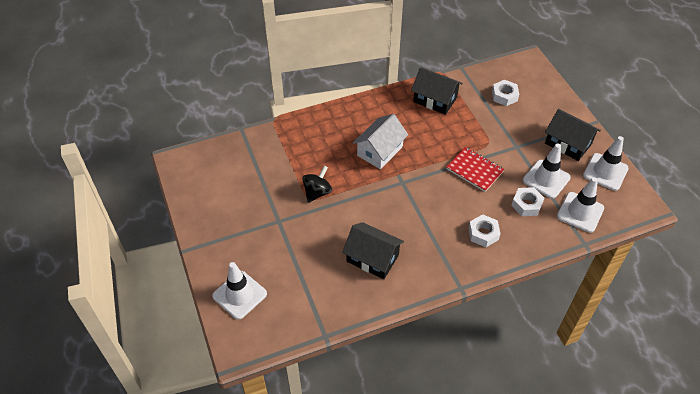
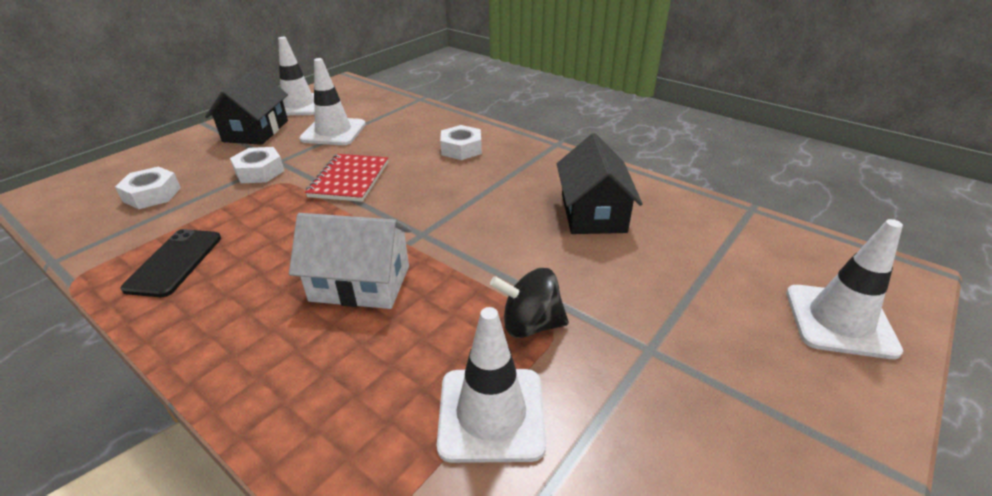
camera: 120 degrees left, 15 degrees down
black house [411,67,463,115] -> black phone [121,229,221,297]
white nut [511,187,544,216] -> white nut moved to [230,147,284,183]
white traffic cone [557,177,604,233] -> white traffic cone moved to [437,307,546,463]

